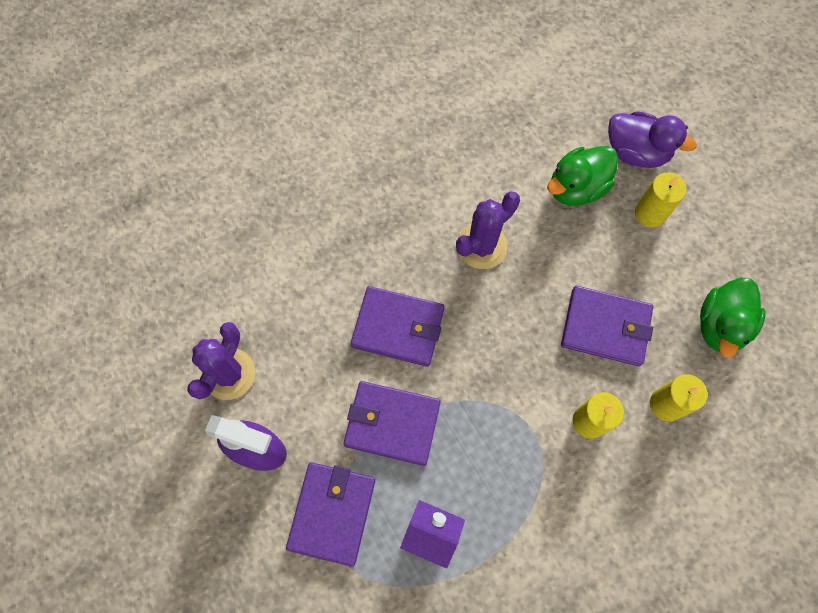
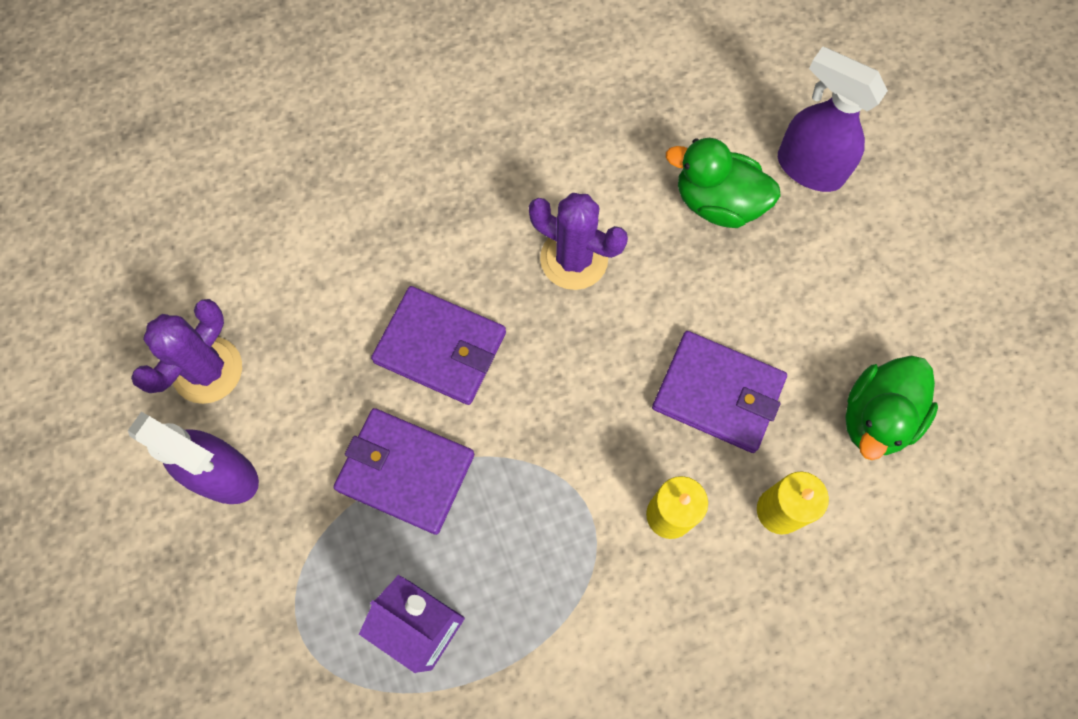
camera: 10 degrees right, 0 degrees up
purple wallet [286,462,375,567] -> none
purple cactus [456,191,520,269] -> purple cactus turned 60 degrees clockwise [529,193,628,290]
green duck [547,146,618,206] -> green duck turned 45 degrees clockwise [666,138,781,228]
purple duck [608,111,696,168] -> purple spray bottle [778,47,888,192]
yellow candle [635,172,687,228] -> none

